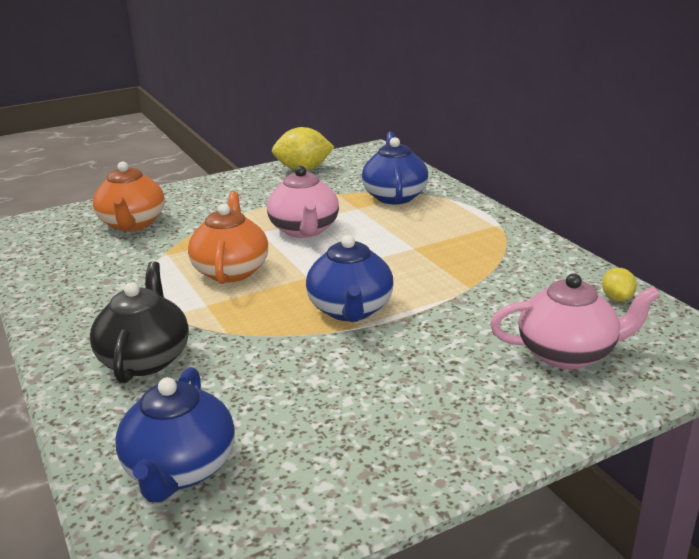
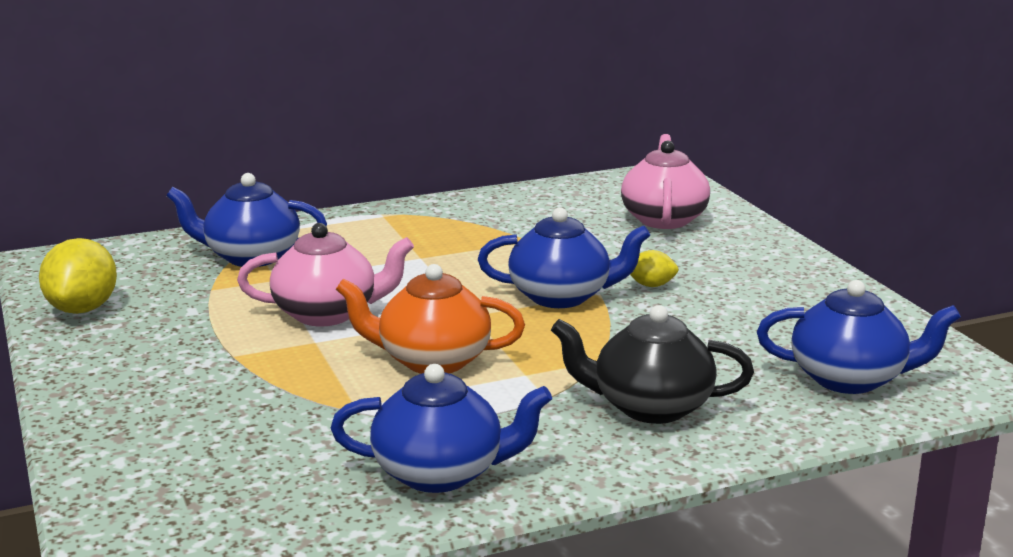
camera: 85 degrees left, 5 degrees down
orange teapot [93,161,165,231] -> none
yellow lemon [602,267,637,301] -> yellow lemon moved to [630,250,679,287]
none -> blue teapot [331,364,552,493]

